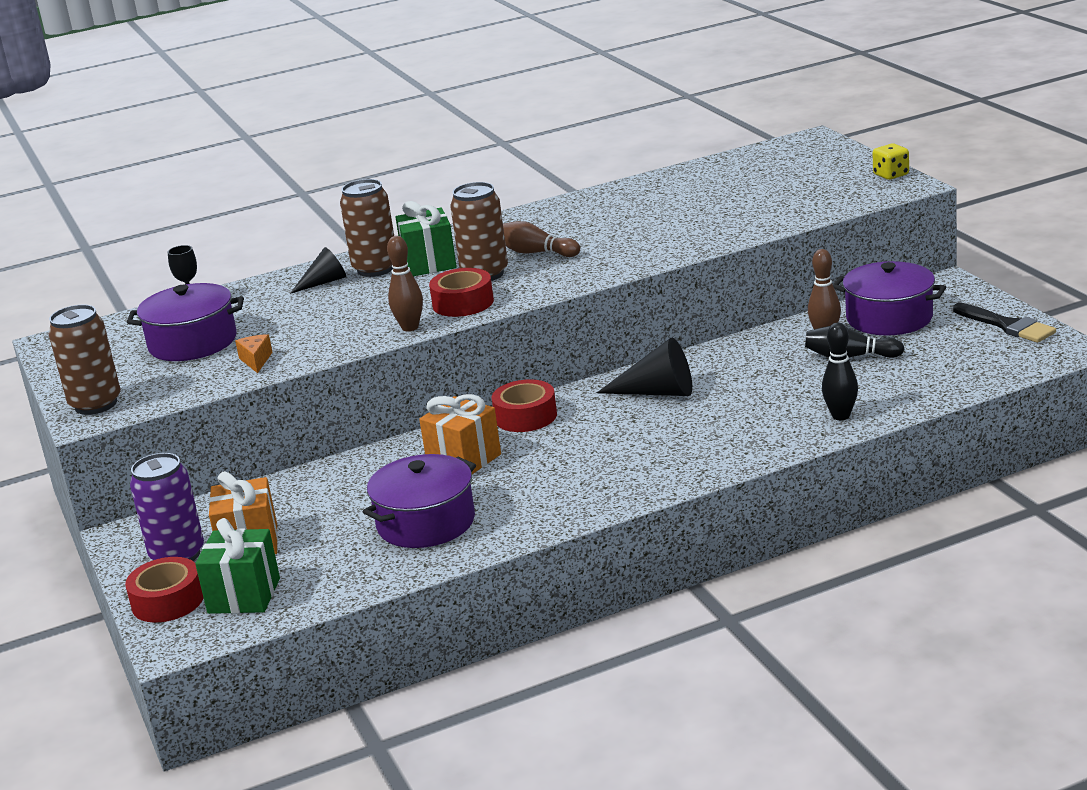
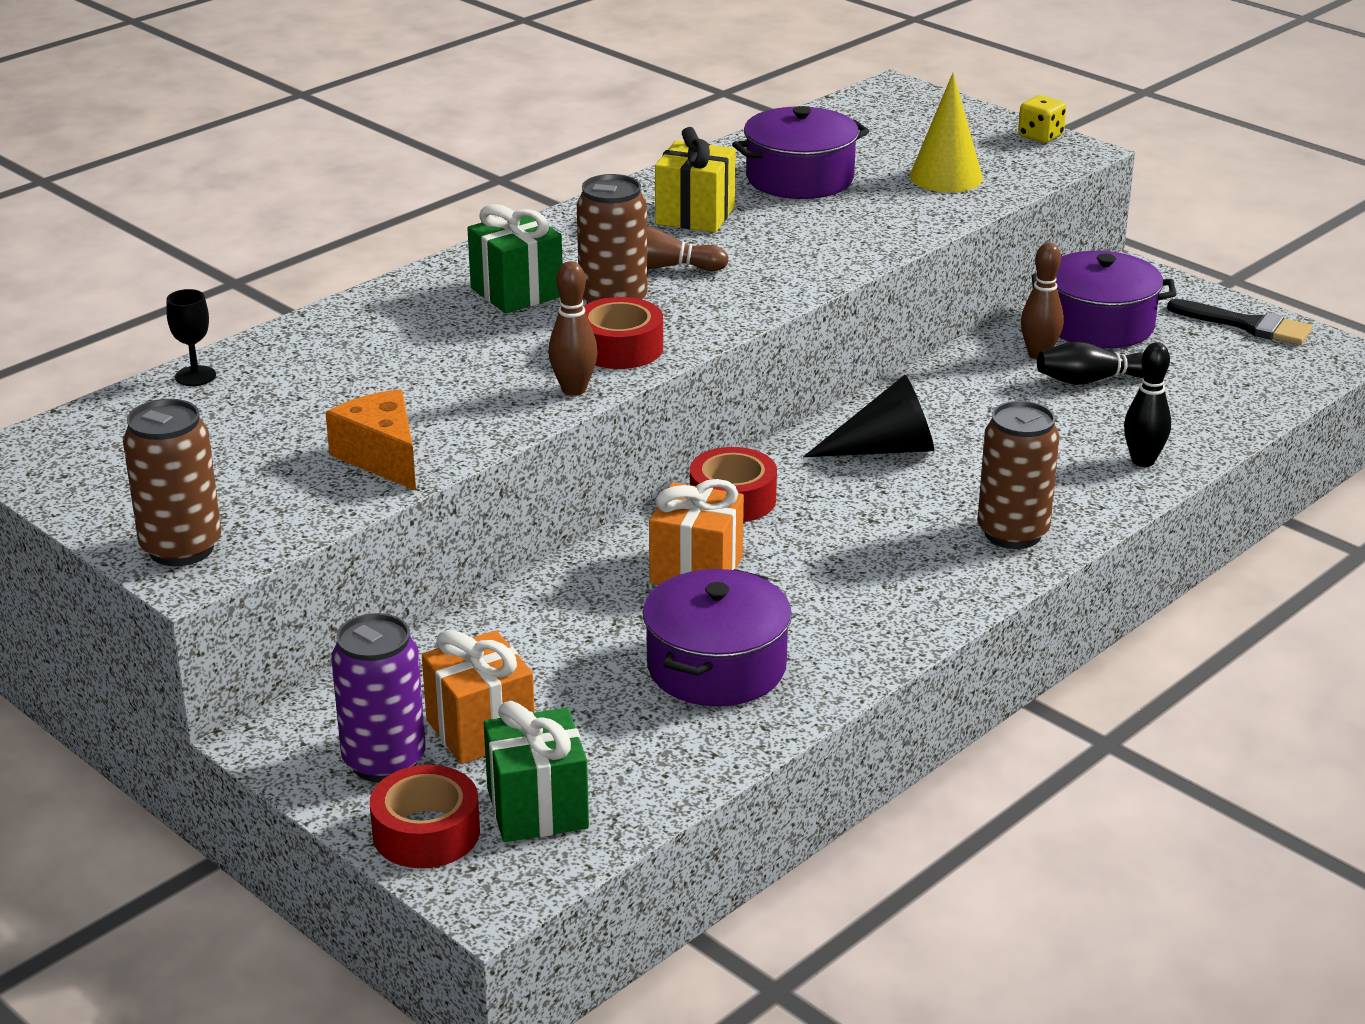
camera: 25 degrees left, 5 degrees up
purple pot [127,283,244,361] -> purple pot moved to [732,106,869,199]
orange cheese [235,334,273,373] -> orange cheese [325,389,416,491], size x1.70
black cone [290,247,346,294] -> none
brown can [340,179,394,277] -> brown can moved to [977,401,1060,549]
none -> yellow gift [655,127,736,232]
none -> yellow cone [910,72,983,192]

